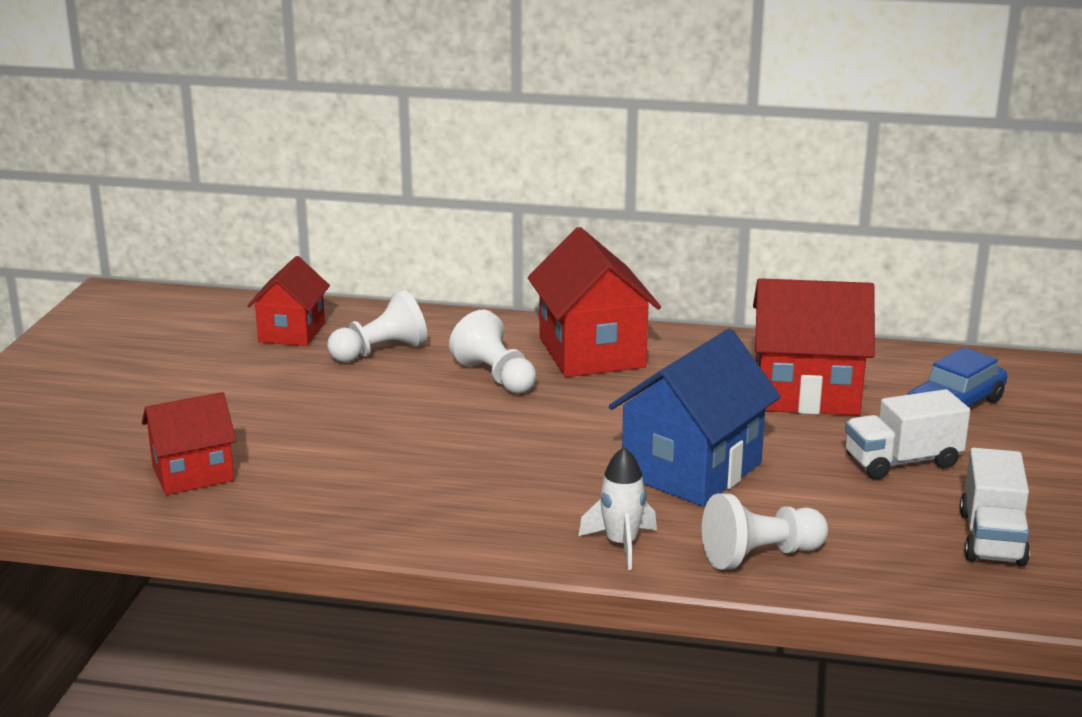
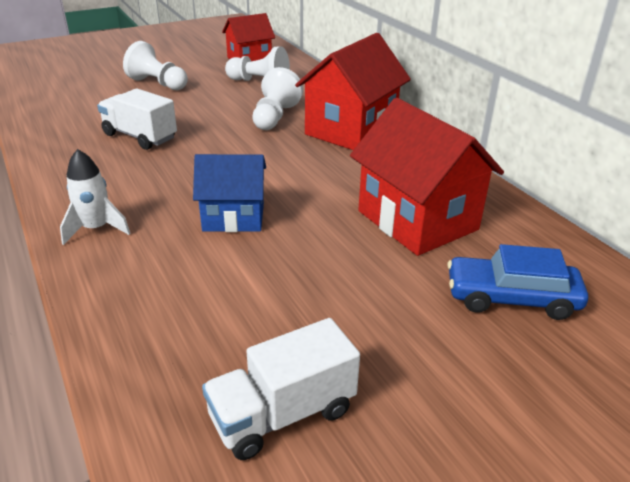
camera: 50 degrees right, 10 degrees up
red house [142,392,236,495] -> none
blue house [609,329,781,506] -> blue house [193,154,266,232], size x0.63
white pawn [702,493,828,570] -> white pawn moved to [123,41,188,90]
white truck [845,389,970,479] -> white truck moved to [97,88,177,150]

